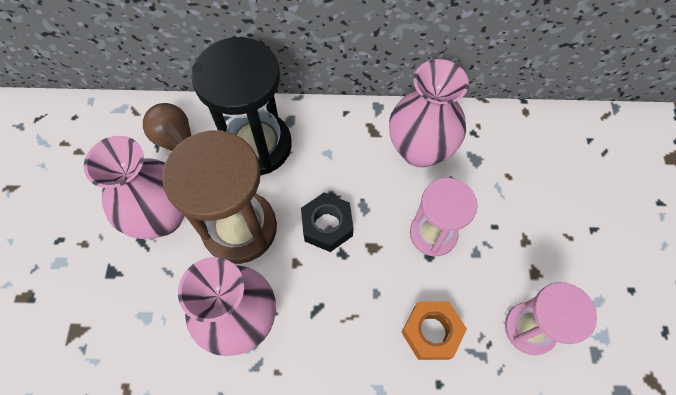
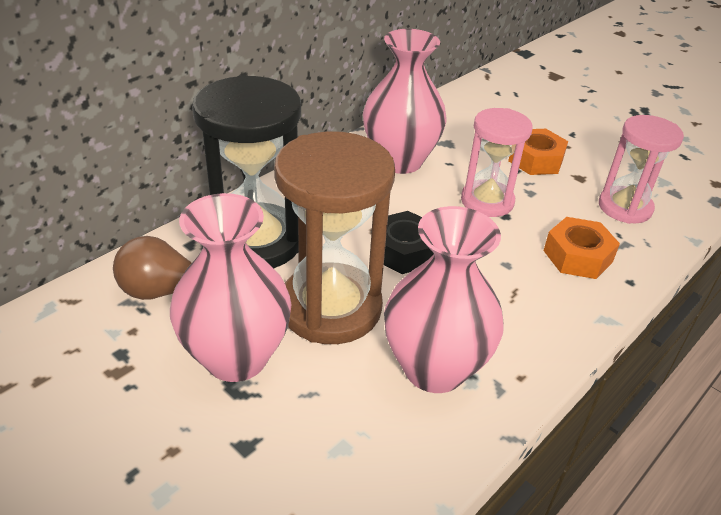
camera: 50 degrees left, 25 degrees down
none -> orange nut [508,129,568,175]

